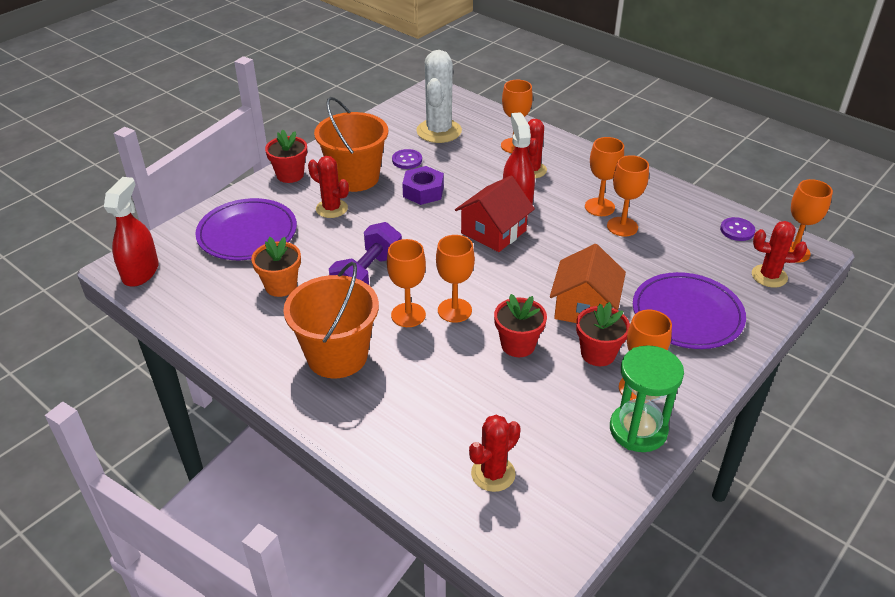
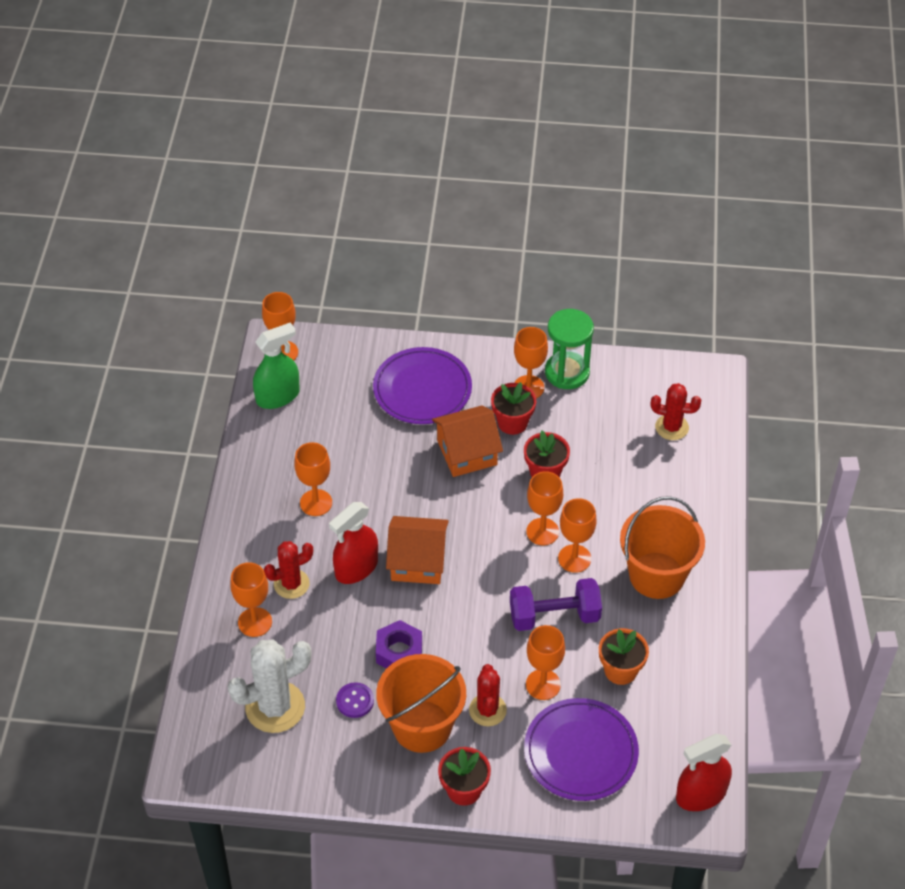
camera: 125 degrees left, 10 degrees up
red house [455,176,535,252] -> orange house [386,516,449,584]
orange goblet [607,155,649,236] -> orange goblet moved to [526,625,565,700]
purple button [720,217,755,241] -> green spray bottle [253,322,300,409]
red cactus [752,221,807,288] -> none

